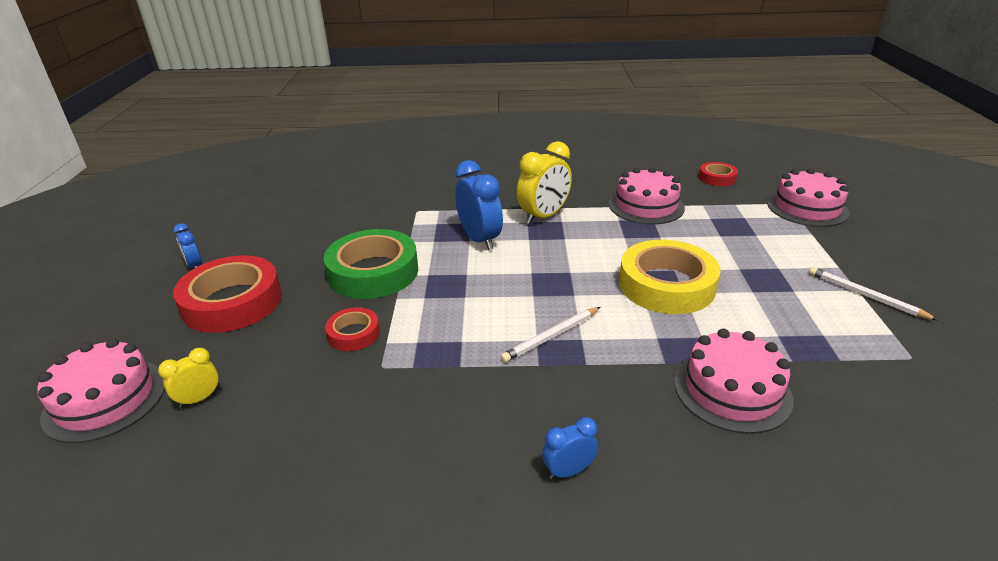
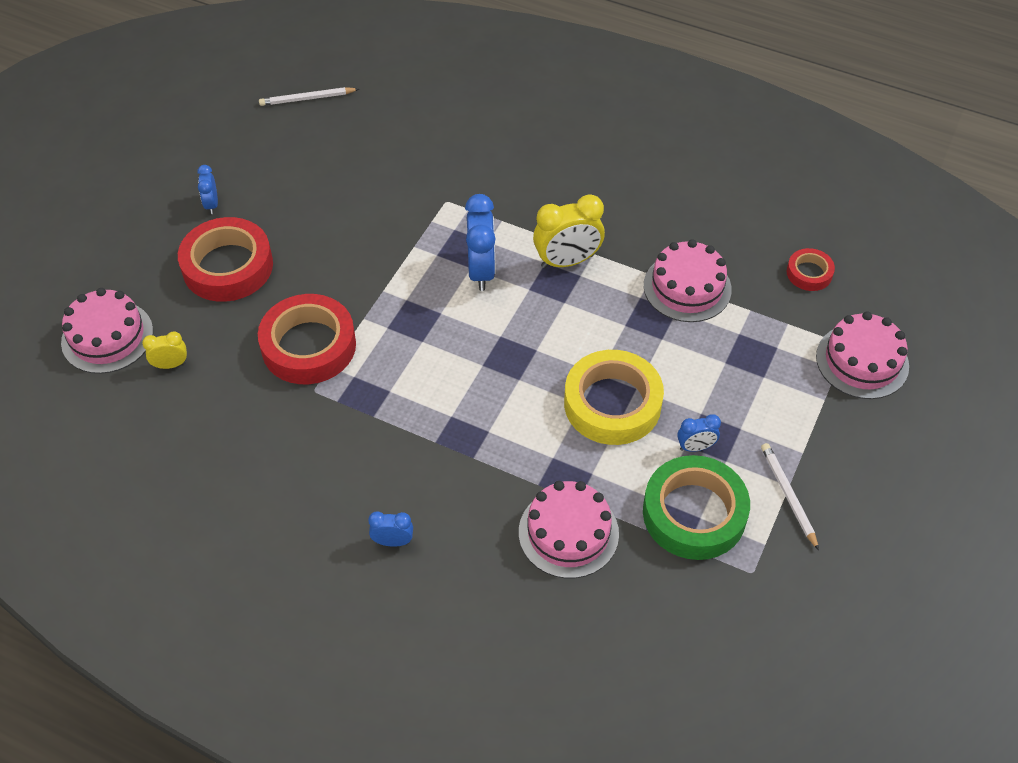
camera: 25 degrees right, 20 degrees up
green tape [323,229,418,299] -> green tape moved to [643,455,750,560]
red tape [325,307,380,351] -> red tape [258,294,356,384], size x1.98
white pencil [500,307,600,363] -> white pencil moved to [259,87,359,106]
none -> blue clock [677,414,721,452]

